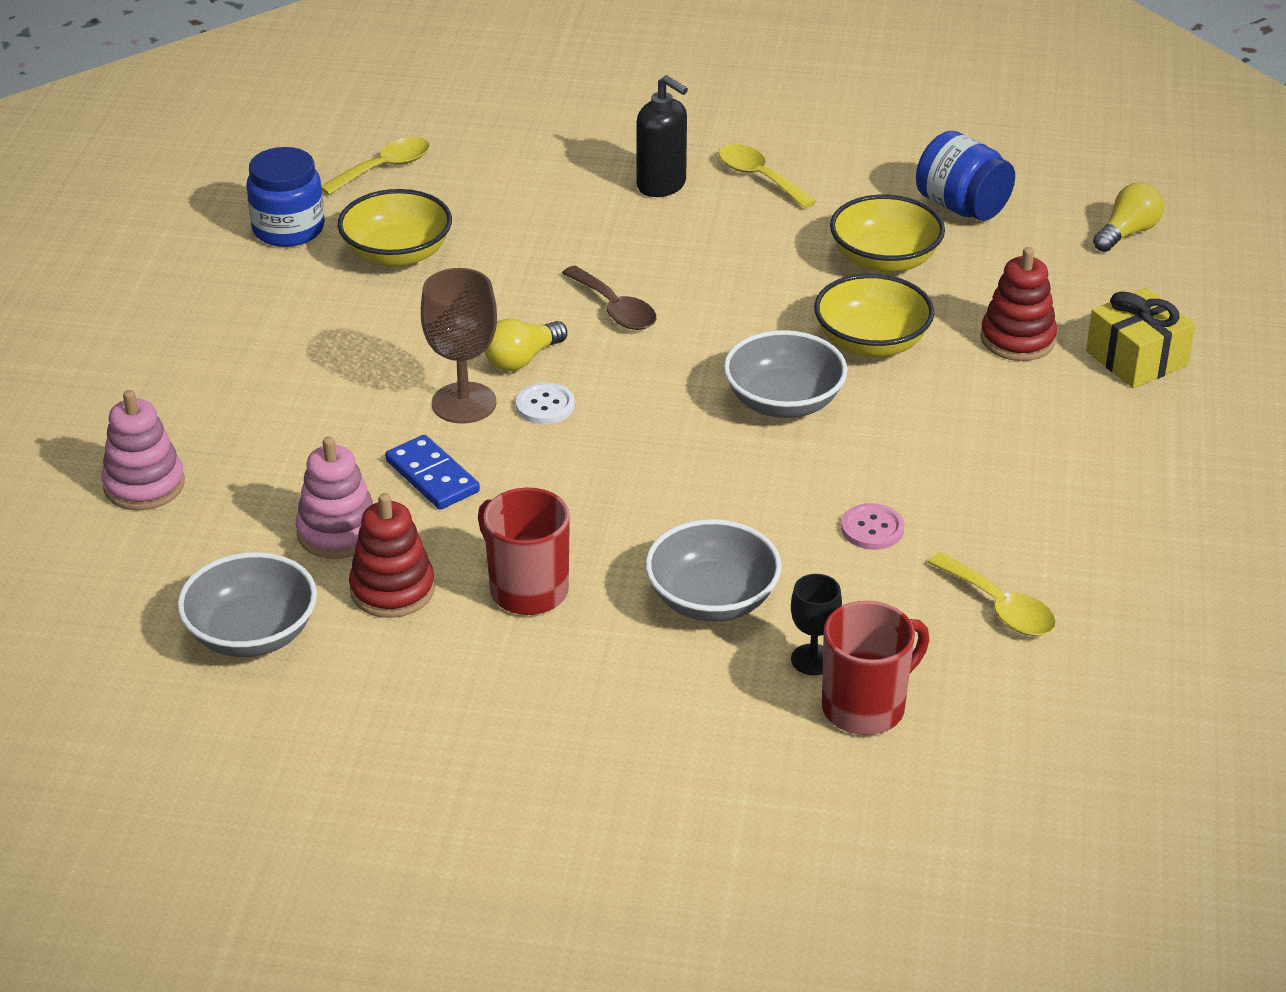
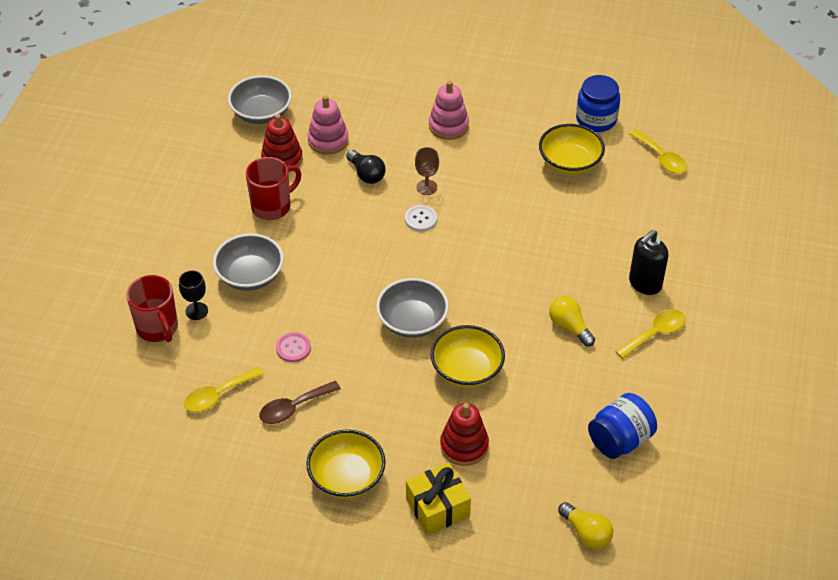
camera: 95 degrees right, 10 degrees up
pink stacking toy [101,390,185,510] -> pink stacking toy moved to [429,81,469,140]
blue domino [385,435,480,510] -> black light bulb [346,150,386,184]
brown goblet [421,268,497,424] -> brown goblet [415,147,439,195], size x0.60
yellow light bulb [484,319,567,371] -> yellow light bulb moved to [549,296,595,347]
brown spoon [562,266,656,330] -> brown spoon moved to [259,381,341,424]
yellow bowl [830,195,945,273] -> yellow bowl moved to [306,429,386,498]

